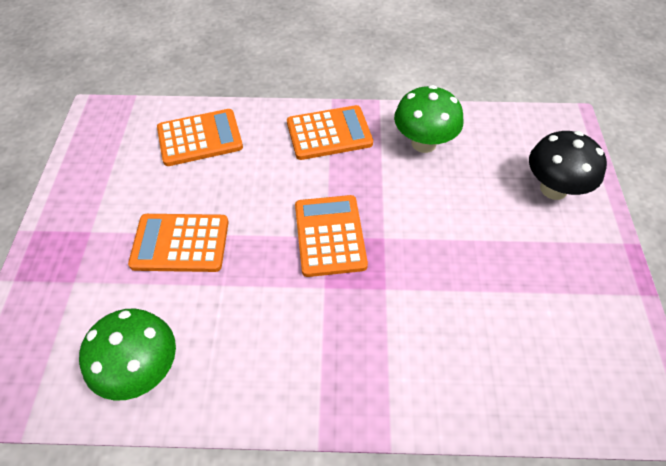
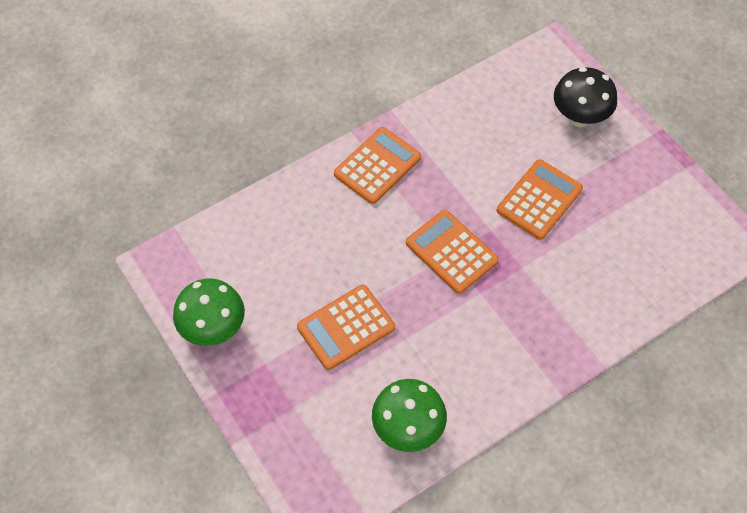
camera: 35 degrees left, 5 degrees up
orange calculator [157,109,243,166] -> orange calculator moved to [497,159,583,240]
green mushroom [394,85,463,153] -> green mushroom moved to [173,279,245,346]

